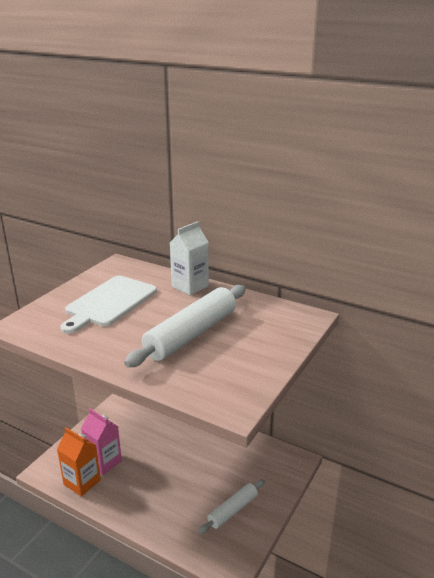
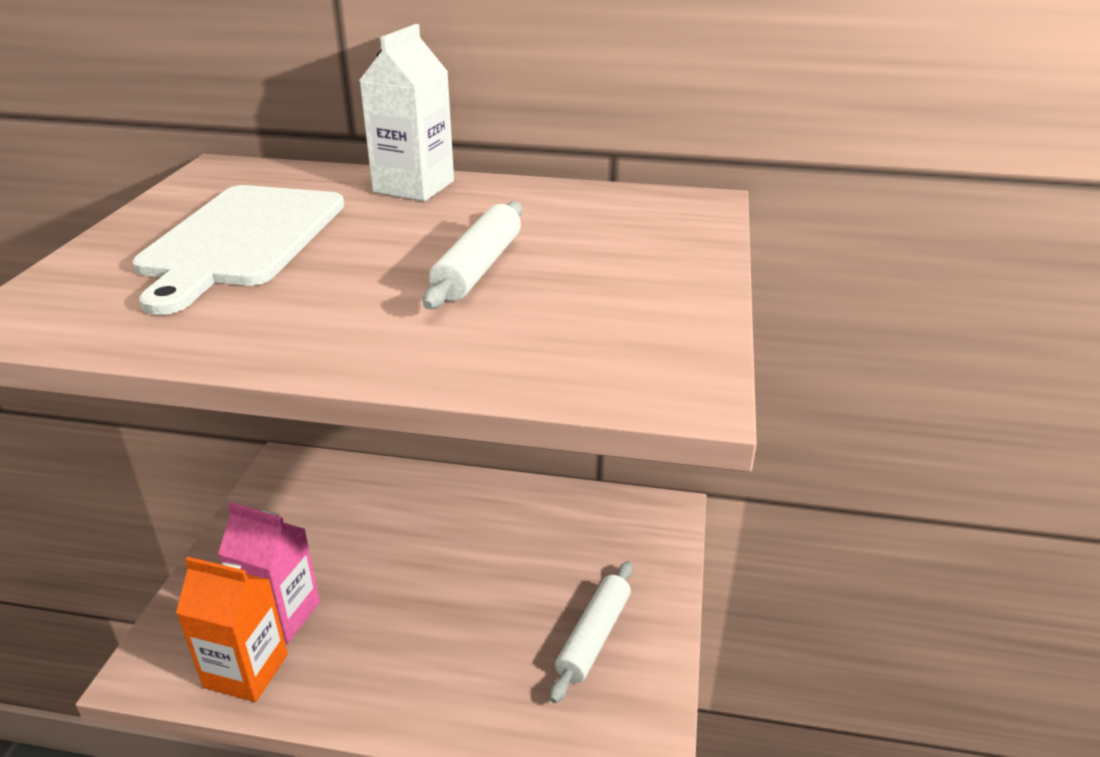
camera: 20 degrees left, 5 degrees up
white rolling pin [124,285,246,367] -> white rolling pin [423,201,523,309], size x0.57

